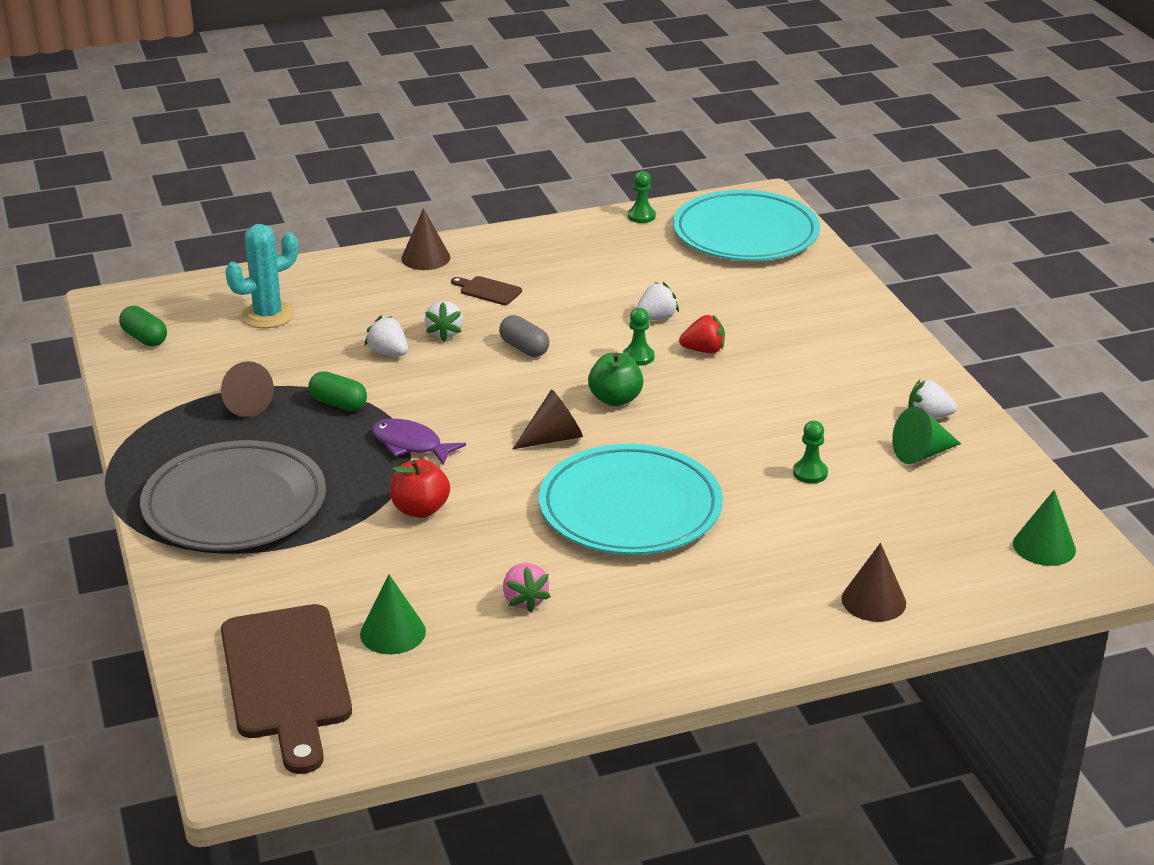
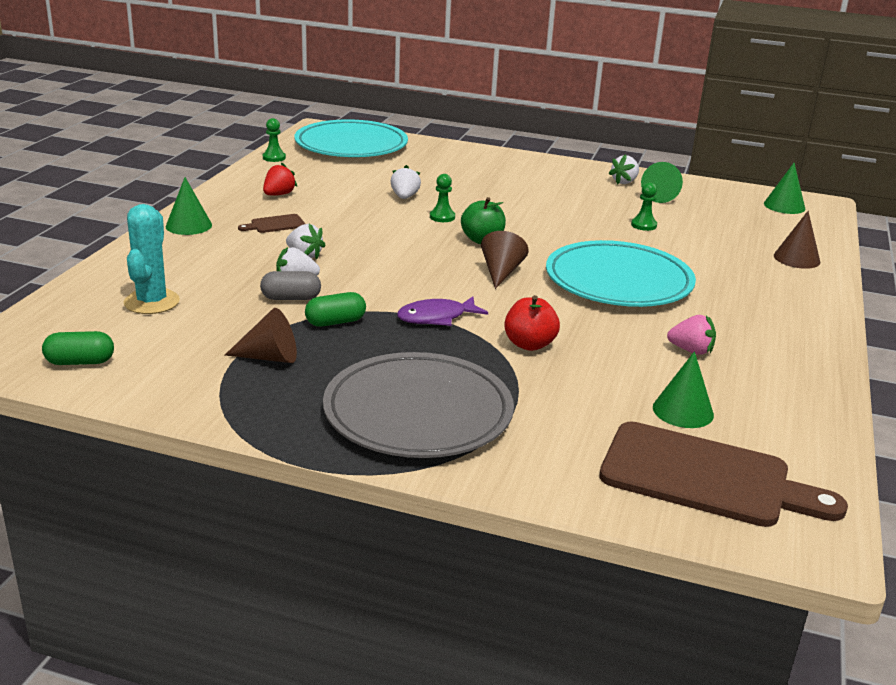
camera: 55 degrees left, 5 degrees down
brown cone [401,208,450,270] -> green cone [165,177,212,235]
grey capsule [499,315,550,357] -> grey capsule moved to [260,271,321,300]
red strawberry [679,315,725,353] -> red strawberry moved to [263,163,298,196]

